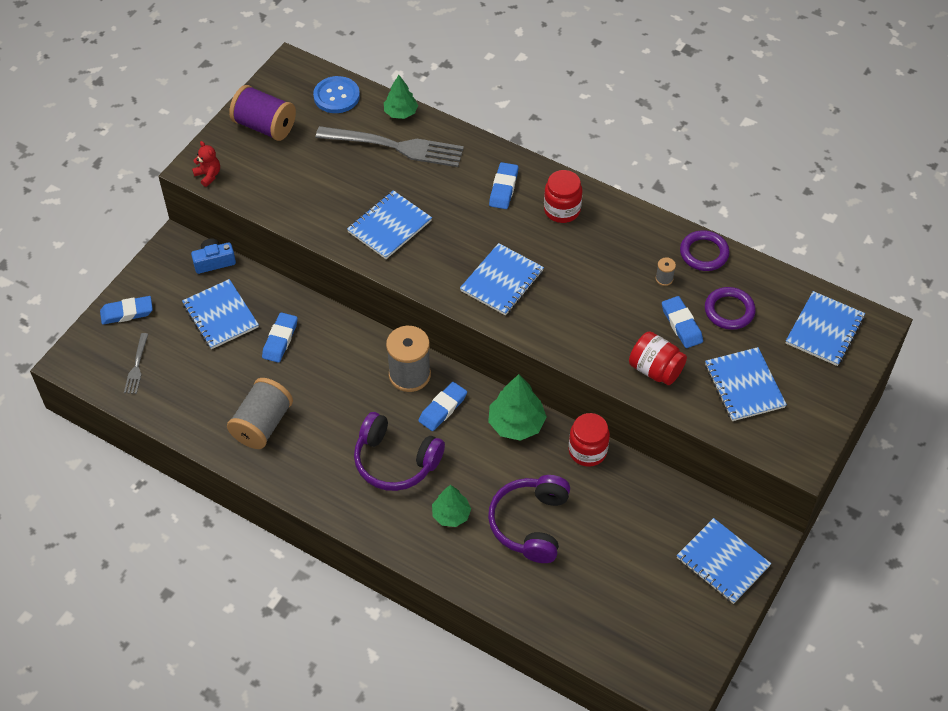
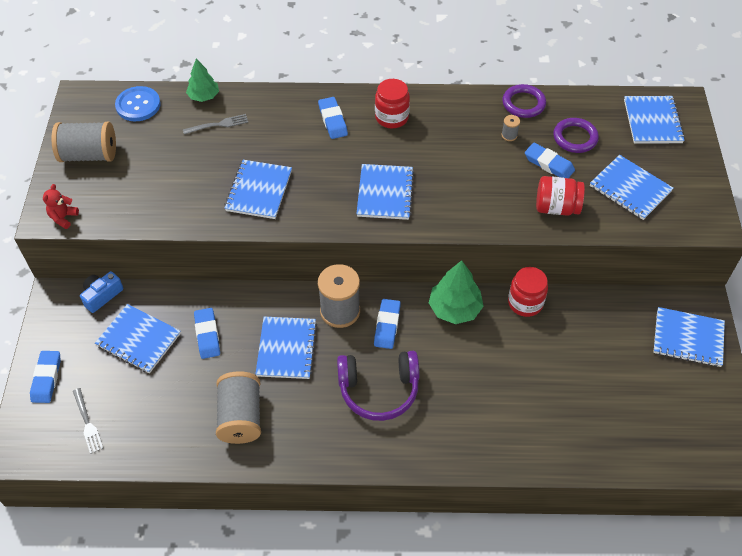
camera: 30 degrees left, 0 degrees up
blue eraser [100,296,153,325] -> blue eraser turned 45 degrees counterclockwise [30,351,61,403]
red teddy bear [192,141,220,187] -> red teddy bear turned 90 degrees counterclockwise [43,184,79,229]
purple spool [229,85,296,141] -> grey spool [51,122,116,162]
grey fork [315,126,464,167] -> grey fork [183,114,249,134], size x0.46
green tree [432,485,471,527] -> none
purple headphones [488,475,570,563] -> none
none -> blue notebook [255,317,317,379]

